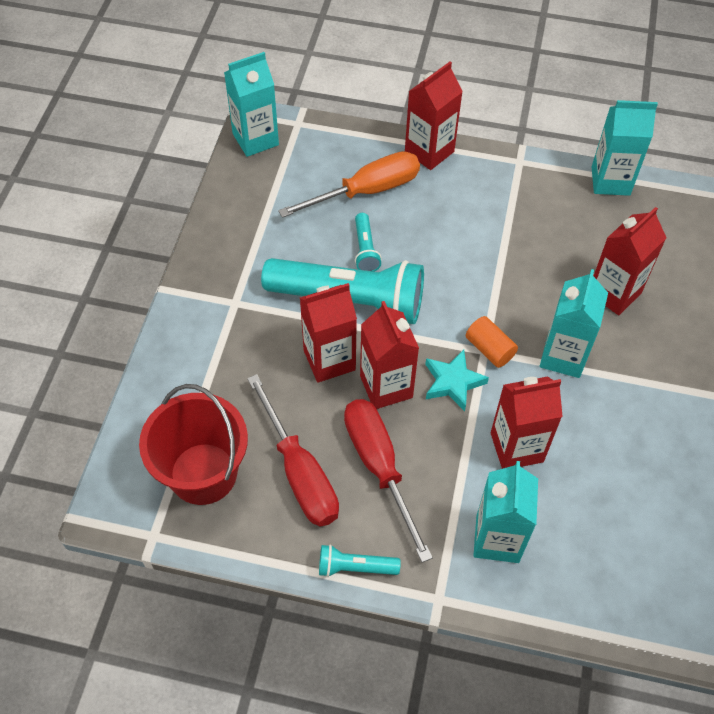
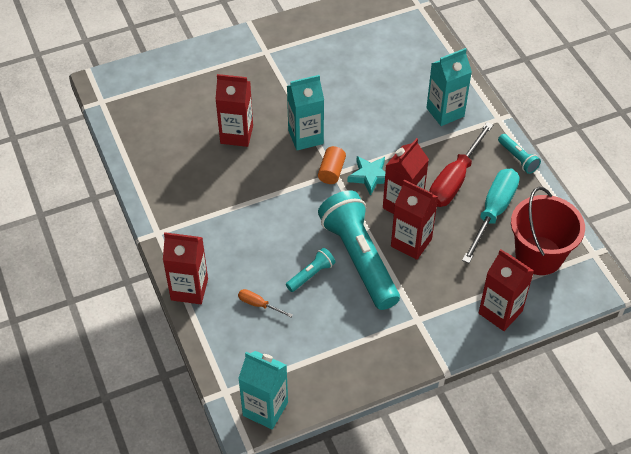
camera: 125 degrees left, 5 degrees down
red screwdriver [247,374,339,527] -> turquoise screwdriver [462,169,520,263]
orange screwdriver [278,151,420,218] -> orange screwdriver [238,289,293,317], size x0.46
red carton [491,376,563,469] -> red carton moved to [479,249,534,331]
turquoise carton [592,100,658,196] -> none

